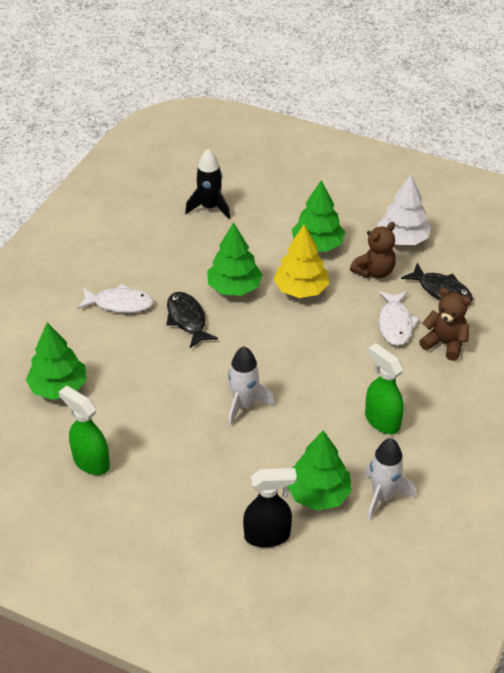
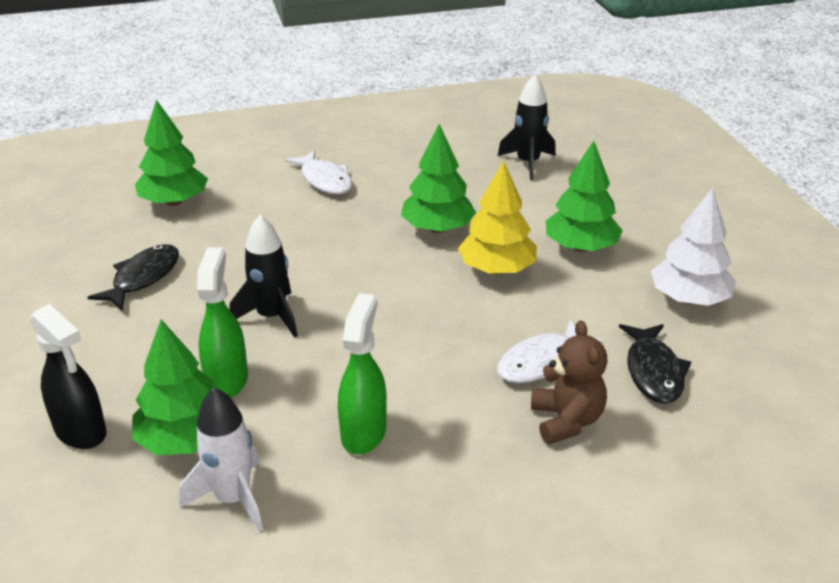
camera: 50 degrees right, 10 degrees down
green spray bottle [59,386,110,475] -> green spray bottle moved to [197,248,248,398]
black fish [166,292,218,348] -> black fish moved to [87,244,179,310]
white rocket [228,346,275,427] -> black rocket [230,215,298,338]
brown teddy bear [350,222,396,278] -> none

